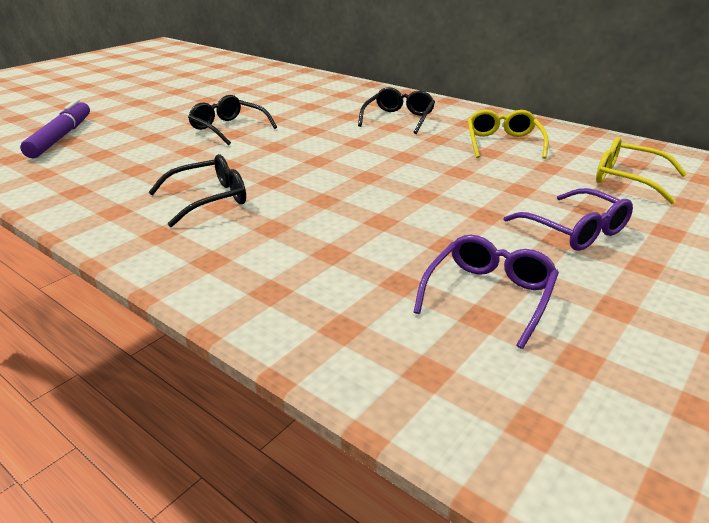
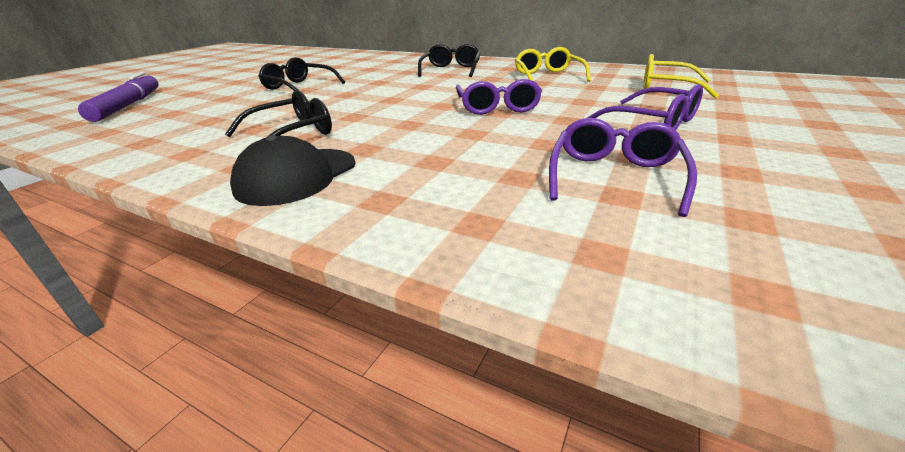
camera: 10 degrees left, 0 degrees up
none -> black cap [230,135,355,206]
none -> purple glasses [456,79,542,115]

